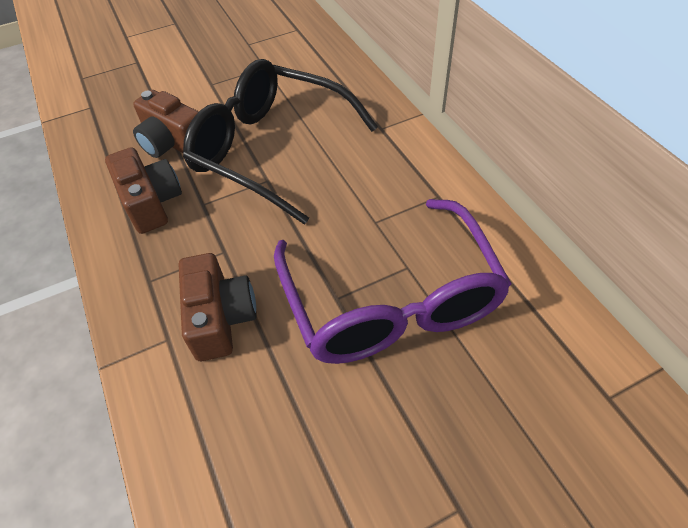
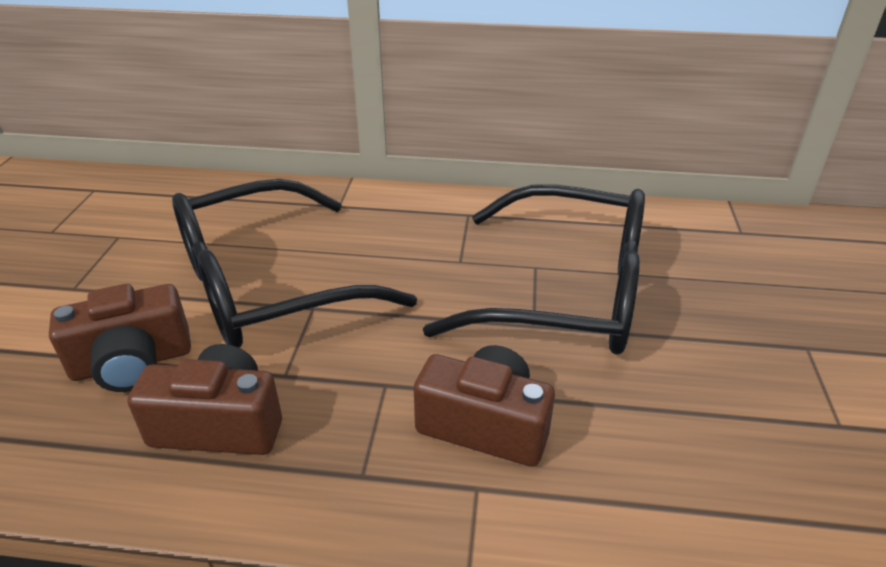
camera: 60 degrees left, 15 degrees down
purple glasses [274,199,512,364] -> black glasses [423,184,645,355]

